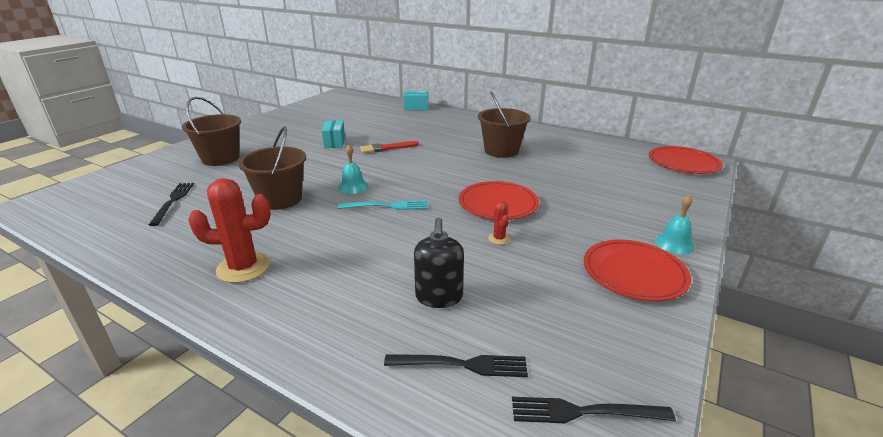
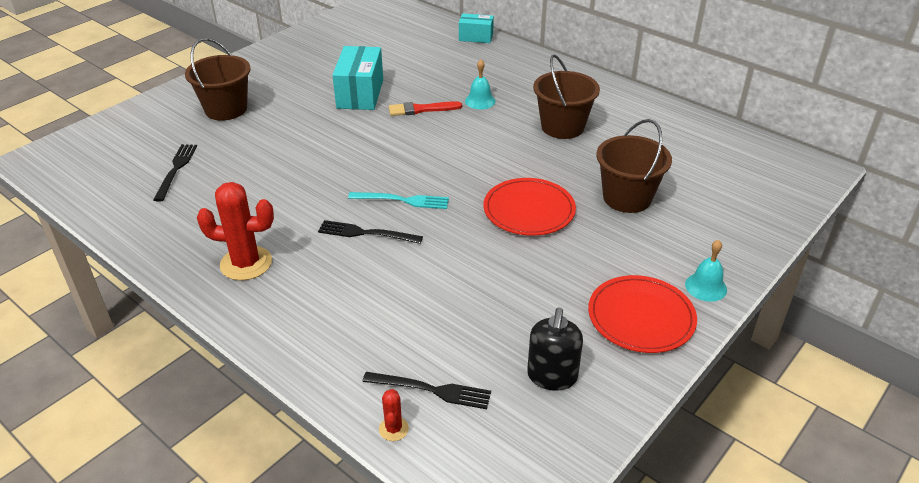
camera: 10 degrees right, 10 degrees up
brown bucket [238,126,306,210] -> brown bucket moved to [596,119,672,213]
turquoise box [322,120,345,148] -> turquoise box [332,46,383,110], size x1.67
turquoise bell [338,144,368,194] -> turquoise bell moved to [465,59,496,109]
black soap dispenser [414,218,464,308] -> black soap dispenser moved to [527,307,583,391]
red cactus [488,201,510,245] -> red cactus moved to [379,389,409,441]
black fork [512,397,676,423] -> black fork moved to [318,220,423,244]
red plate [649,146,723,174] -> none

